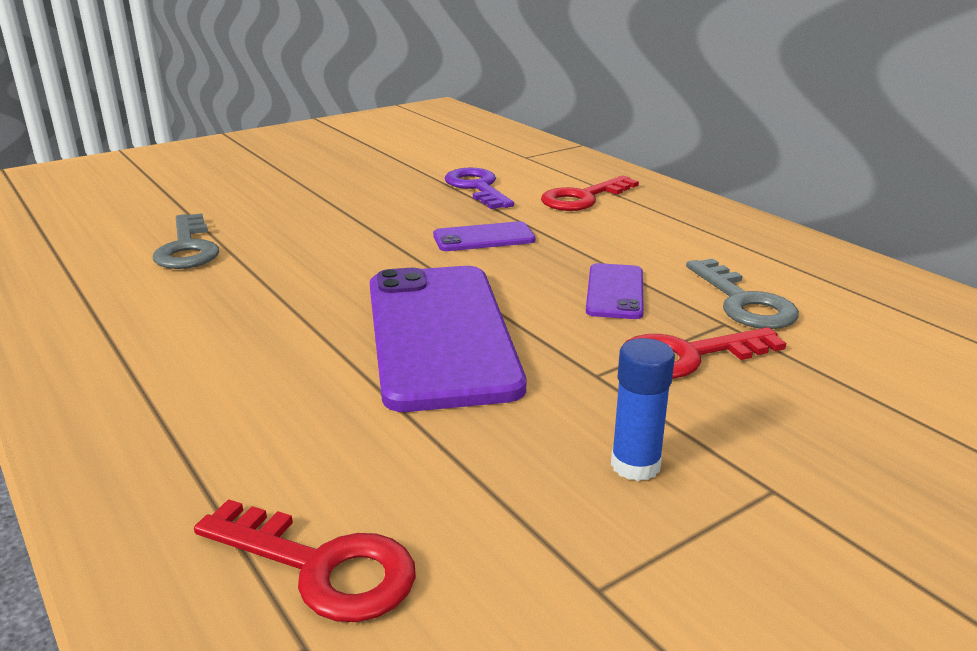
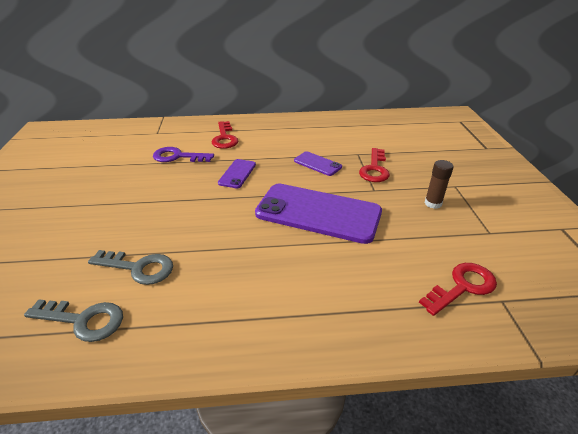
camera: 60 degrees left, 10 degrees up
blue glue stick [611,338,675,481] -> brown glue stick [424,160,454,209]
grey key [686,259,799,329] -> grey key moved to [24,299,123,342]

